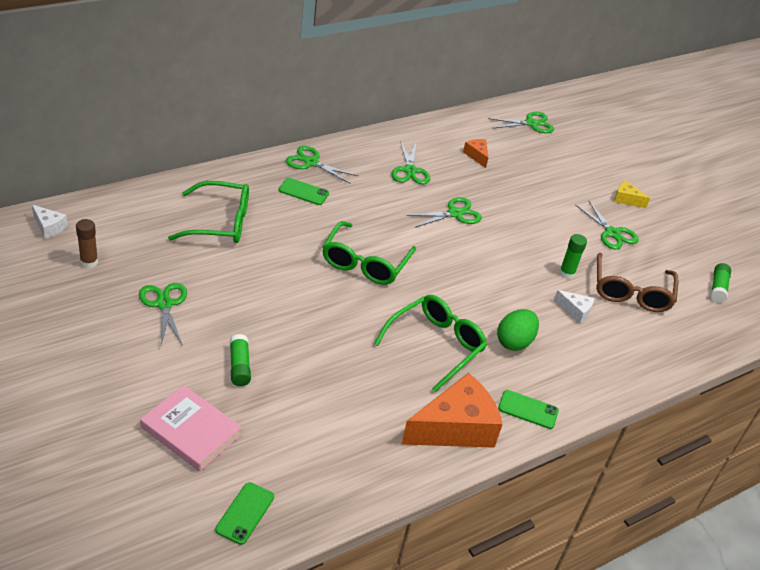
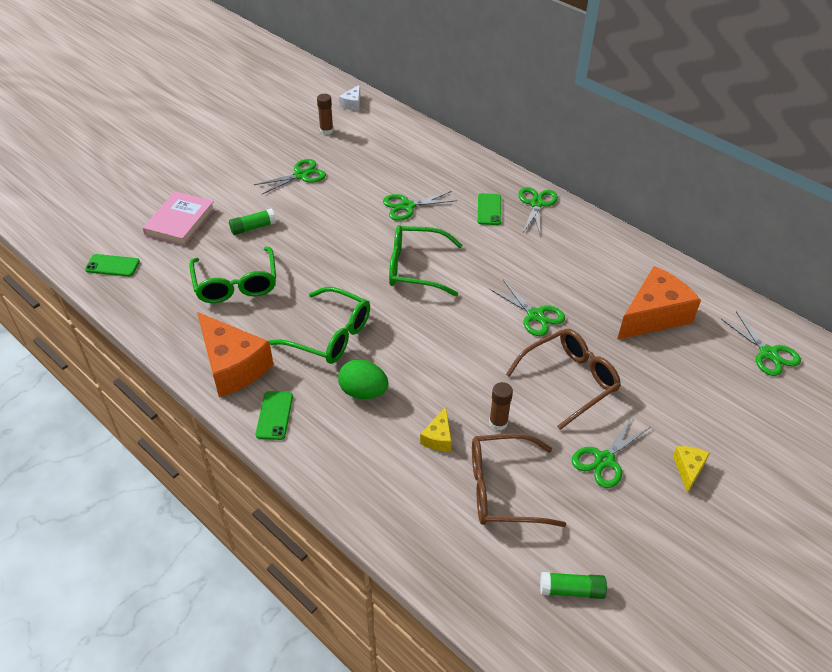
camera: 80 degrees right, 5 degrees up
green glasses [168,181,249,243] -> green glasses moved to [189,247,276,303]
green scissors [391,141,430,184] -> green scissors moved to [383,191,457,221]
orange cheese [463,139,488,168] -> orange cheese [618,266,701,339], size x2.17
white cheese [554,290,594,324] -> yellow cheese [420,407,452,451]
green glue stick [559,234,587,279] -> brown glue stick [489,382,513,431]
none -> brown glasses [506,329,621,430]

